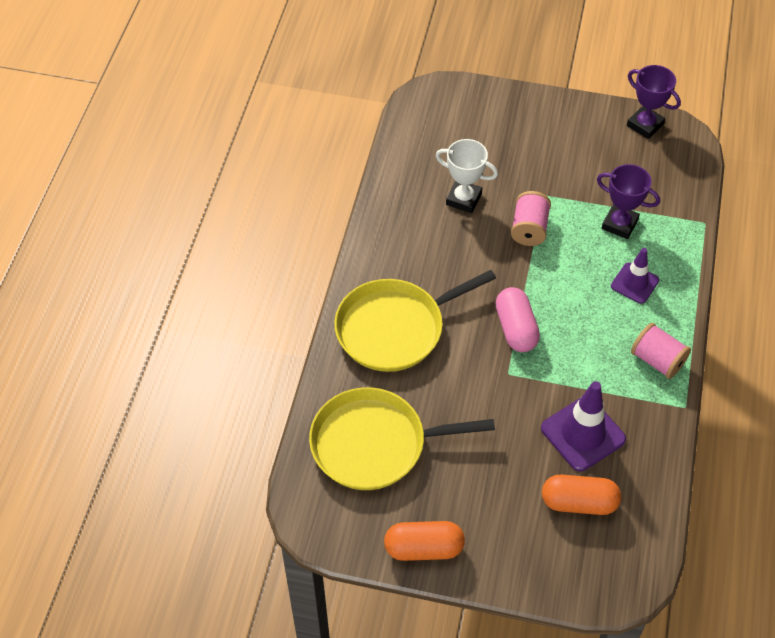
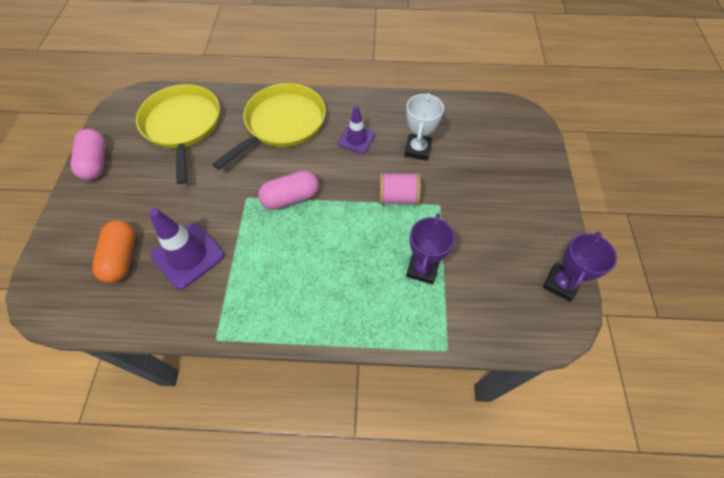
camera: 80 degrees right, 5 degrees up
yellow pan [334,270,496,372] -> yellow pan turned 75 degrees clockwise [212,83,326,170]
orange capsule [384,521,465,561] -> pink capsule [70,129,106,180]
purple traffic cone [611,248,659,304] -> purple traffic cone moved to [338,105,375,154]
pink spool [631,323,691,379] -> none

